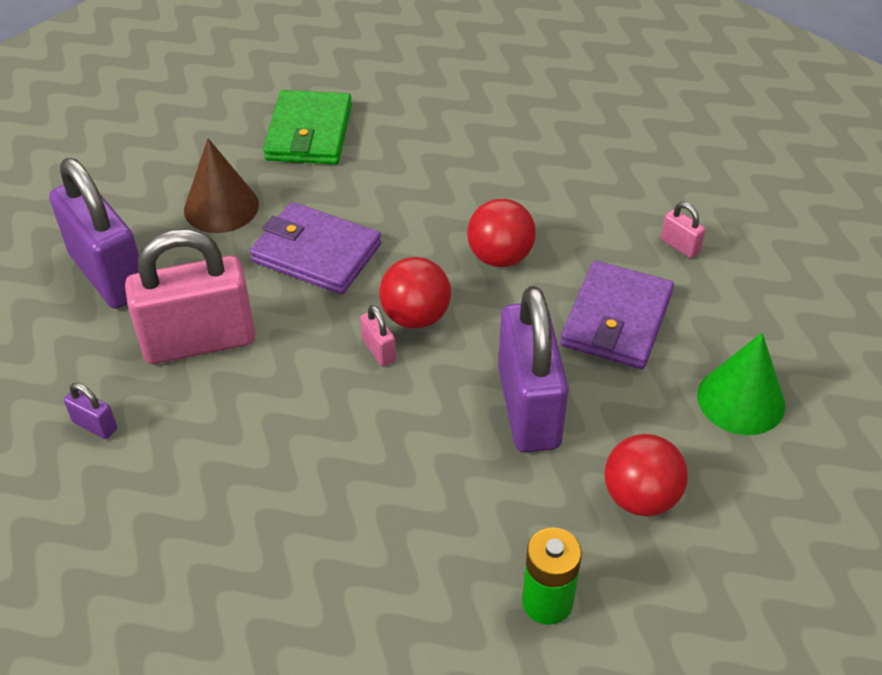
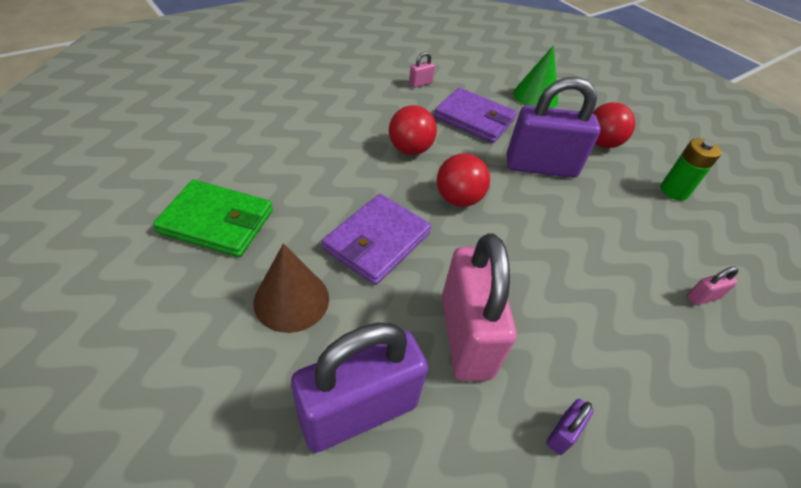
camera: 85 degrees left, 0 degrees up
pink padlock [360,305,396,366] -> pink padlock moved to [687,266,738,306]

